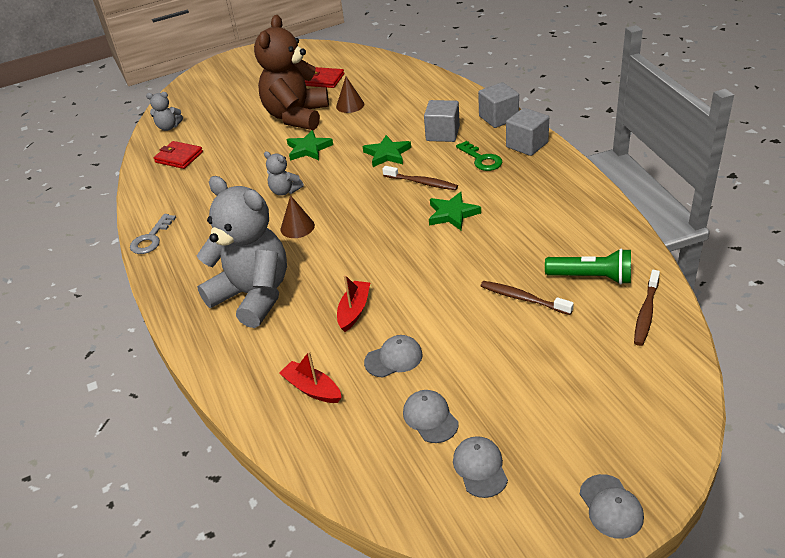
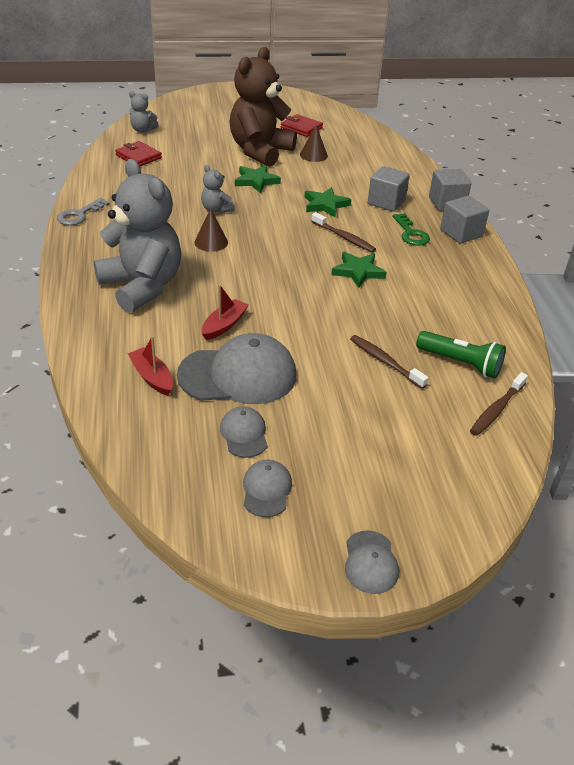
camera: 10 degrees right, 0 degrees up
grey cap [364,335,423,377] -> grey cap [177,333,296,404], size x2.02

